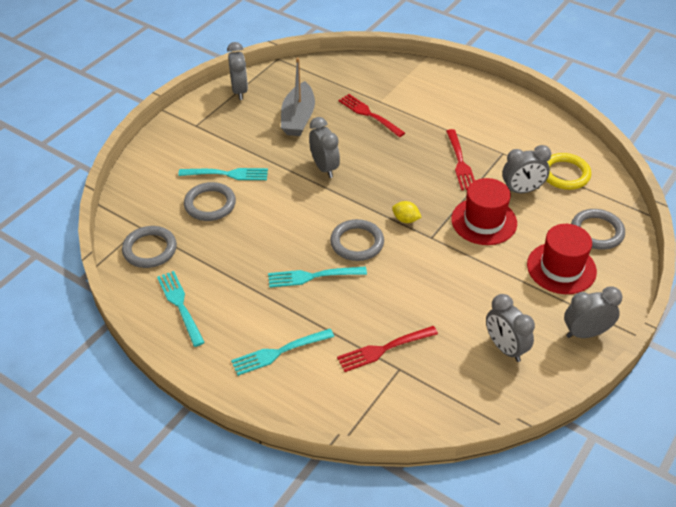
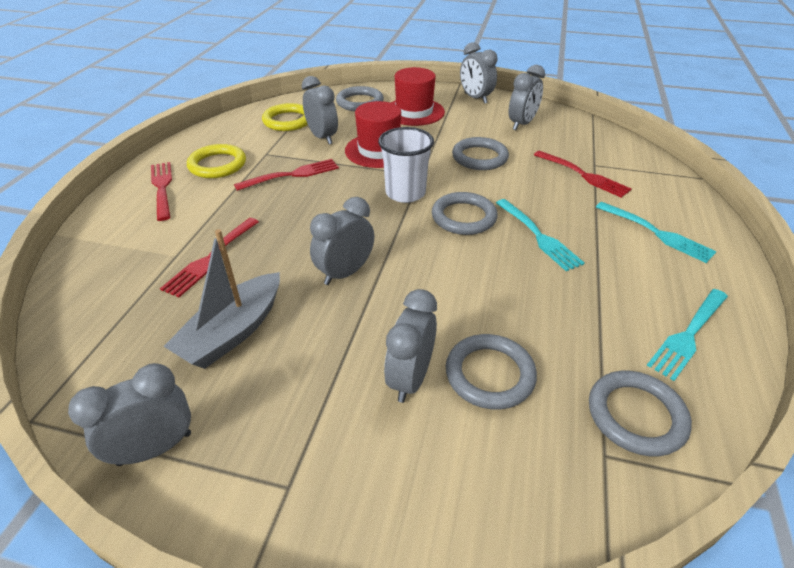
camera: 110 degrees left, 5 degrees down
turquoise fork [178,168,268,180] -> grey clock [384,289,437,403]
grey boat [281,58,315,136] -> grey boat turned 135 degrees clockwise [163,229,280,369]
yellow lemon [392,201,421,223] -> white cup [378,127,434,203]
none -> red fork [151,162,172,221]
none -> yellow ring [187,144,246,178]
none -> grey ring [452,137,509,170]

